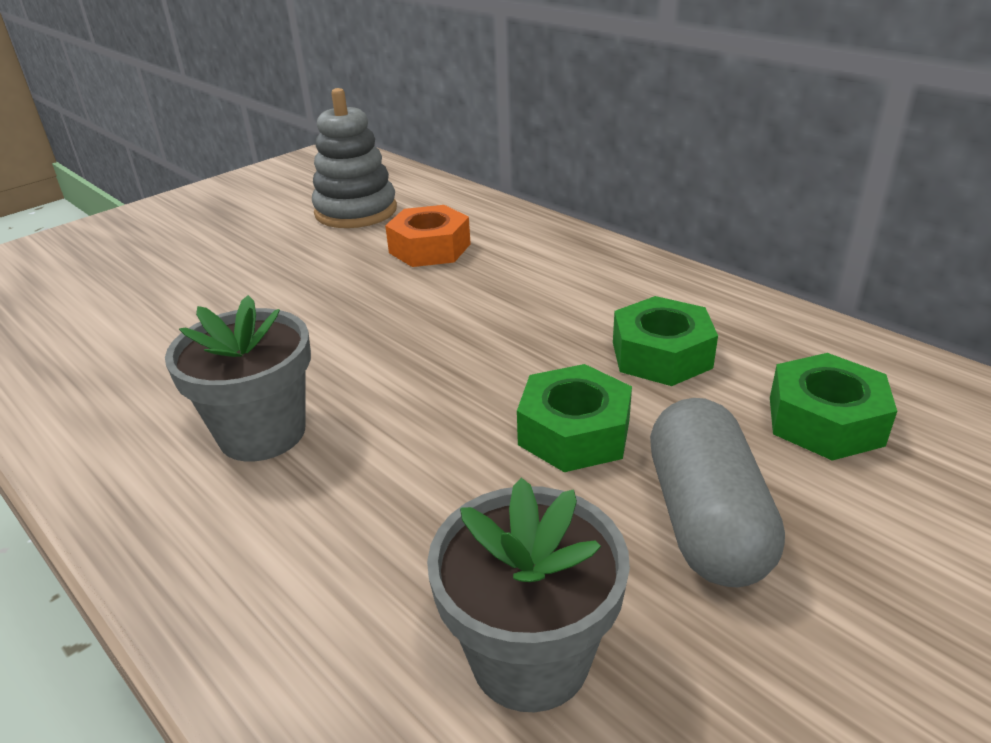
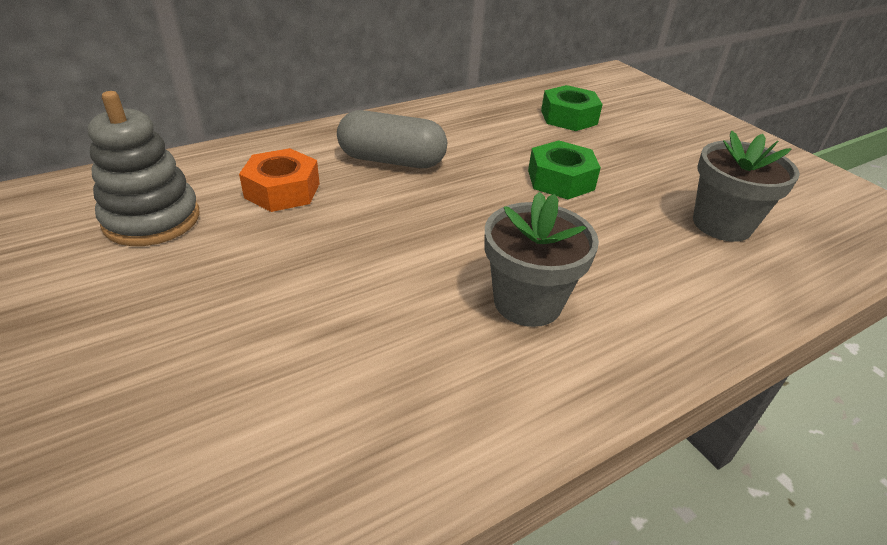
camera: 80 degrees left, 5 degrees up
green nut [613,296,718,386] -> none
grey capsule [650,398,785,587] -> grey capsule moved to [337,110,447,168]

